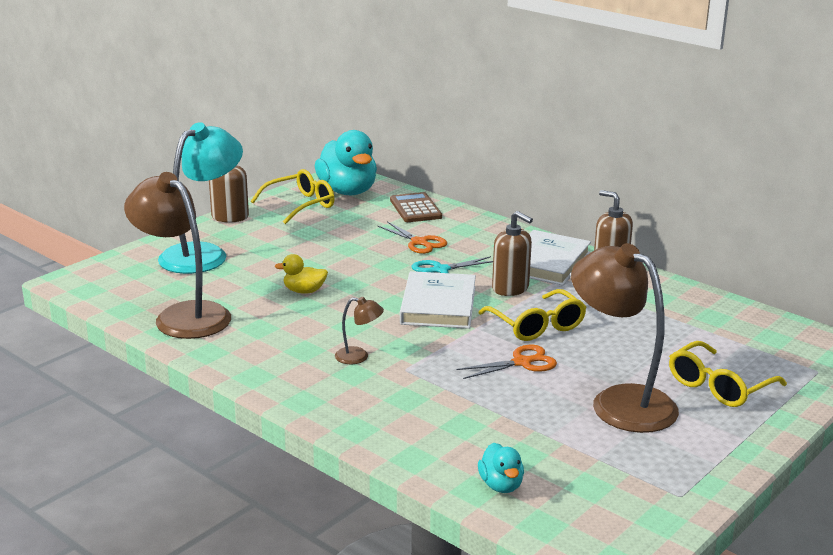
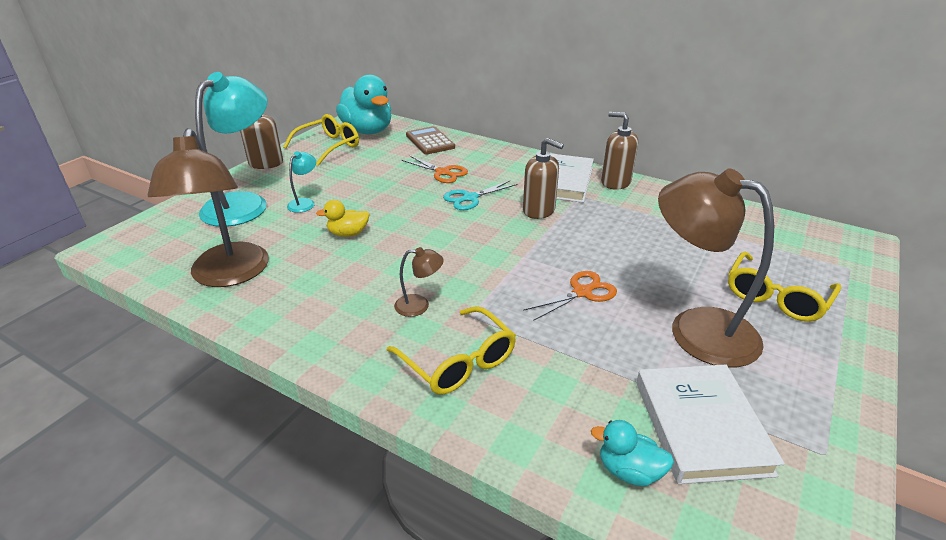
camera: 10 degrees left, 10 degrees up
brown lamp [124,172,231,339] -> brown lamp turned 135 degrees counterclockwise [148,128,269,287]
white book [400,271,476,329] -> white book moved to [636,365,785,484]
turquoise duck [478,443,524,493] -> turquoise duck turned 135 degrees clockwise [591,420,674,486]
yellow glasses [479,289,586,341] -> yellow glasses moved to [387,306,516,395]
none -> turquoise lamp [287,151,316,213]

